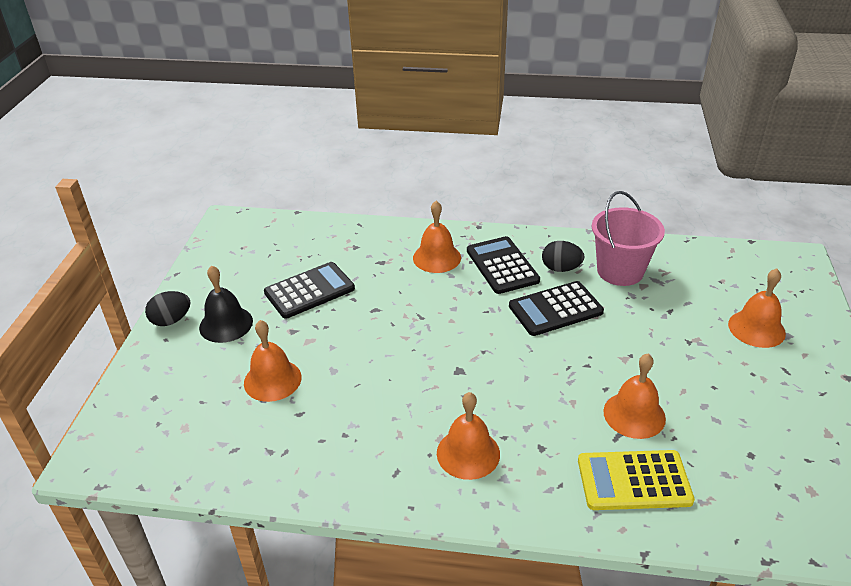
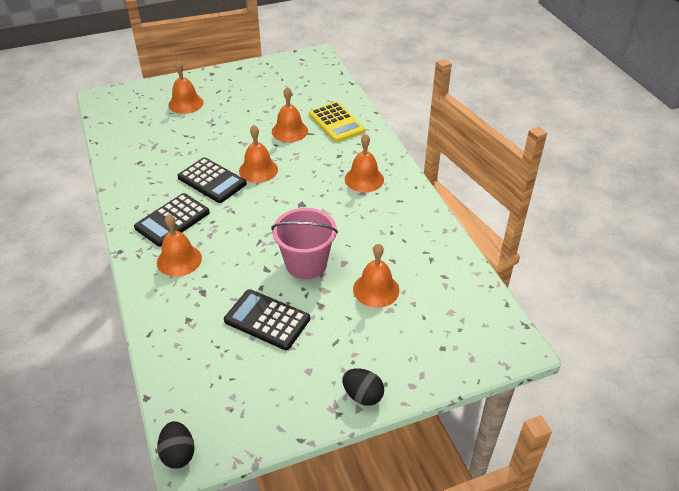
camera: 120 degrees left, 5 degrees up
black bell [199,265,253,343] -> none
black egg [542,241,584,272] -> black egg moved to [157,421,195,469]
pink bucket [592,191,665,286] -> pink bucket moved to [271,208,338,279]
none -> orange bell [239,125,278,183]

